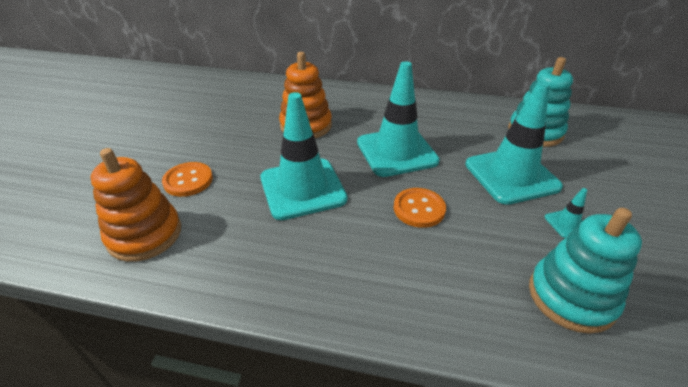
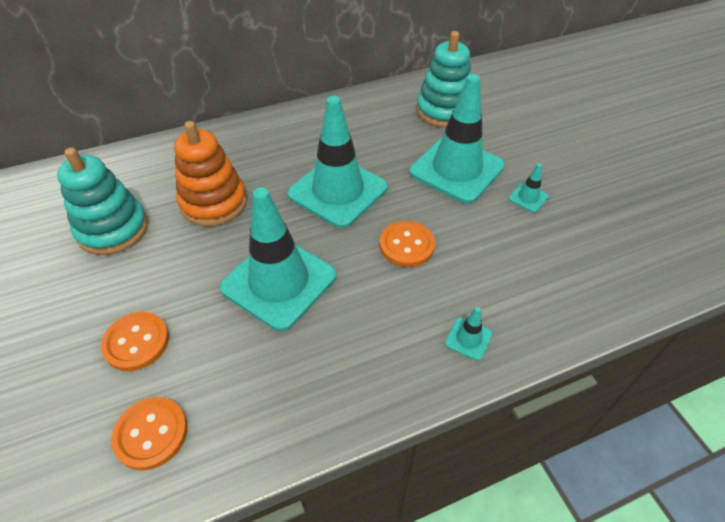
camera: 35 degrees left, 10 degrees up
orange stacking toy [90,148,181,262] -> orange button [111,397,188,470]
turquoise stacking toy [529,208,642,334] -> turquoise stacking toy moved to [57,148,148,255]
none -> turquoise traffic cone [445,307,493,361]

